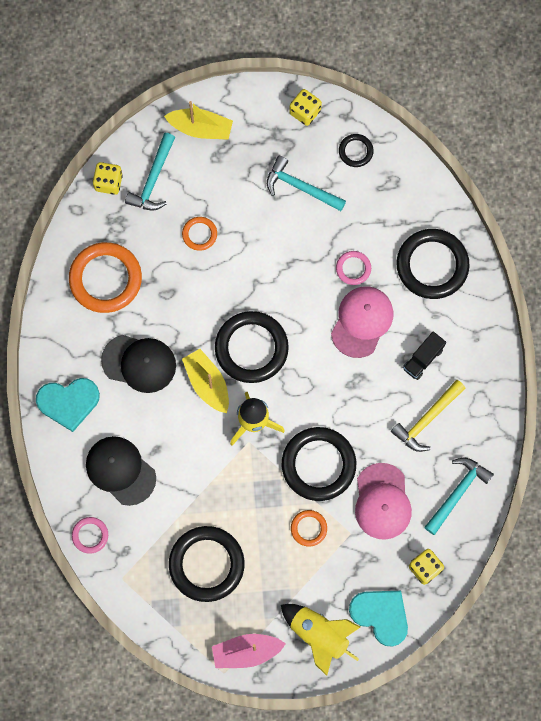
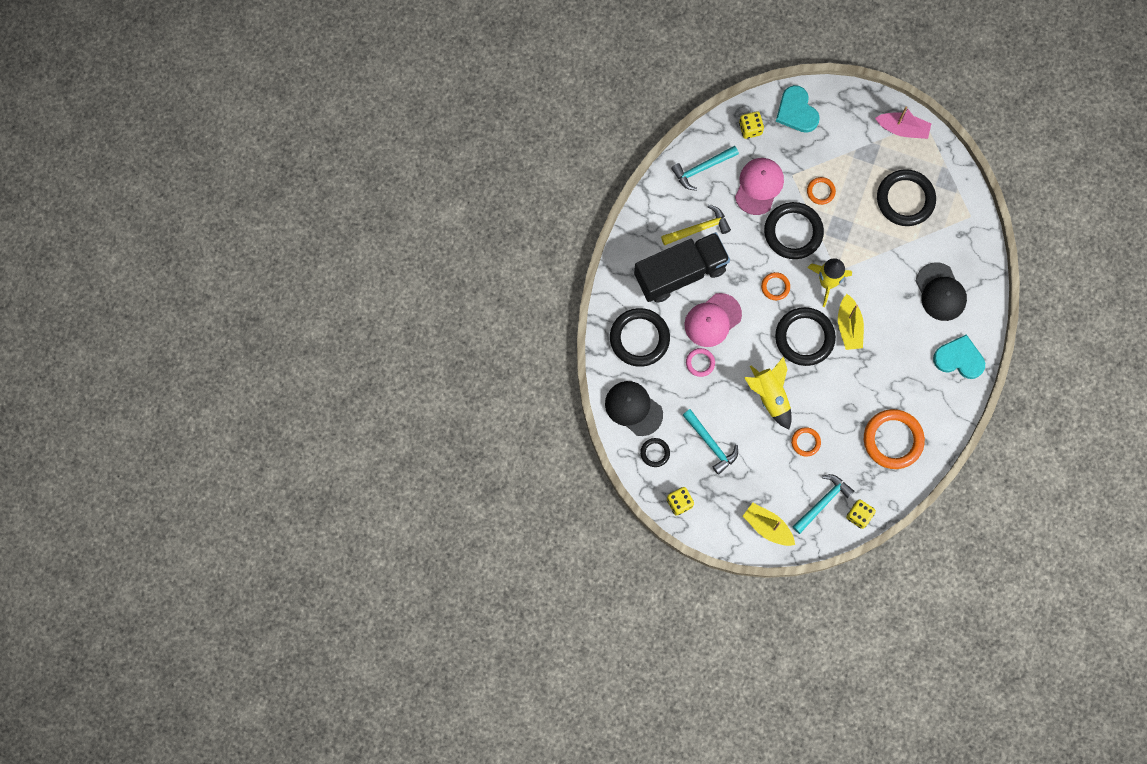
camera: 155 degrees left, 0 degrees up
pink ring [72,517,108,554] -> none
black cap [101,335,176,393] -> black cap moved to [605,381,663,436]
yellow rocket [281,604,360,676] -> yellow rocket moved to [744,356,792,429]
black truck [403,331,446,380] -> black truck [634,232,730,303], size x2.39
none -> orange ring [761,272,790,300]

